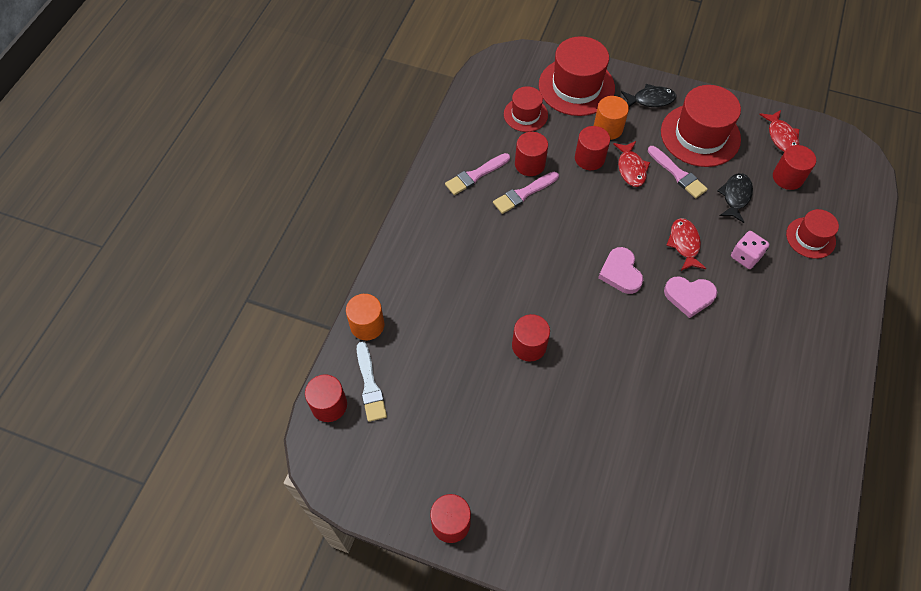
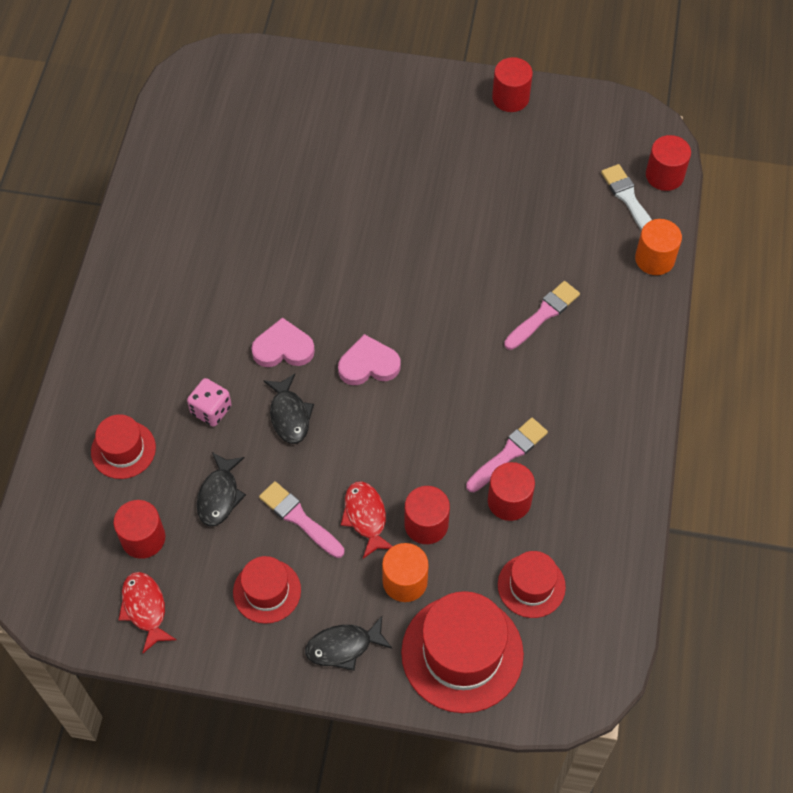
camera: 170 degrees right, 0 degrees up
pink brush [445,153,510,195] -> pink brush moved to [504,281,580,350]
red cylinder [512,314,550,362] -> none
pink heart [598,247,643,294] -> pink heart turned 75 degrees counterclockwise [338,334,401,385]
red hat [661,85,741,167] -> red hat [233,556,301,624], size x0.57
red fish [666,218,706,271] -> black fish [264,374,314,444]

